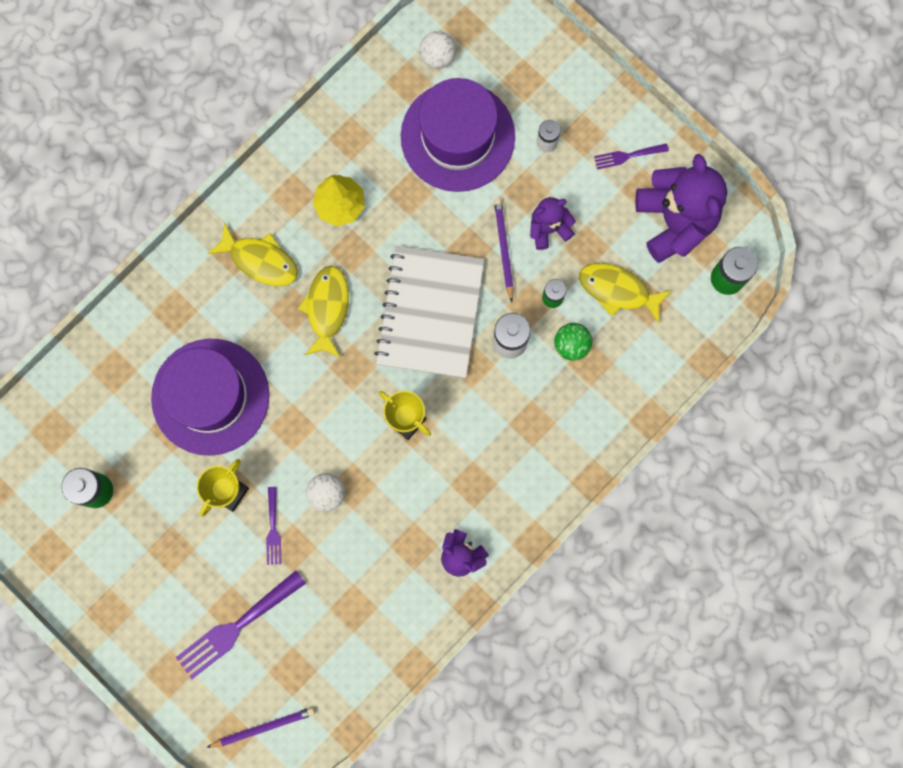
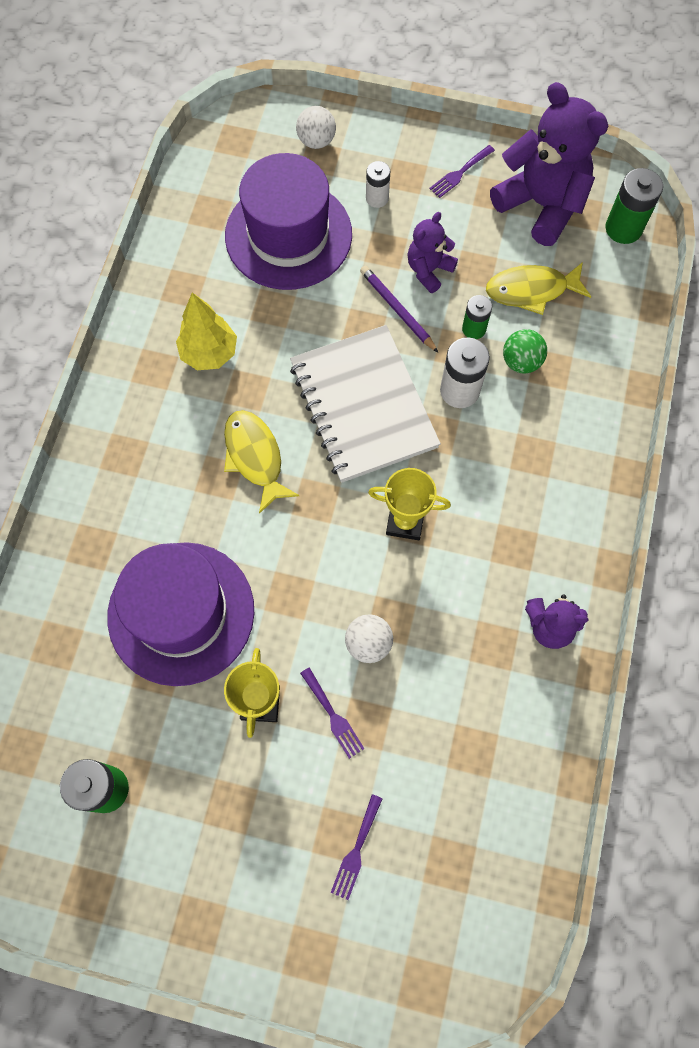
camera: 30 degrees left, 10 degrees down
purple fork [175,570,306,679] -> purple fork [331,794,382,900], size x0.53
purple pencil [206,707,315,748] -> none
yellow fish [207,222,298,286] -> none
white ball [419,31,456,69] -> white ball moved to [296,106,336,149]

